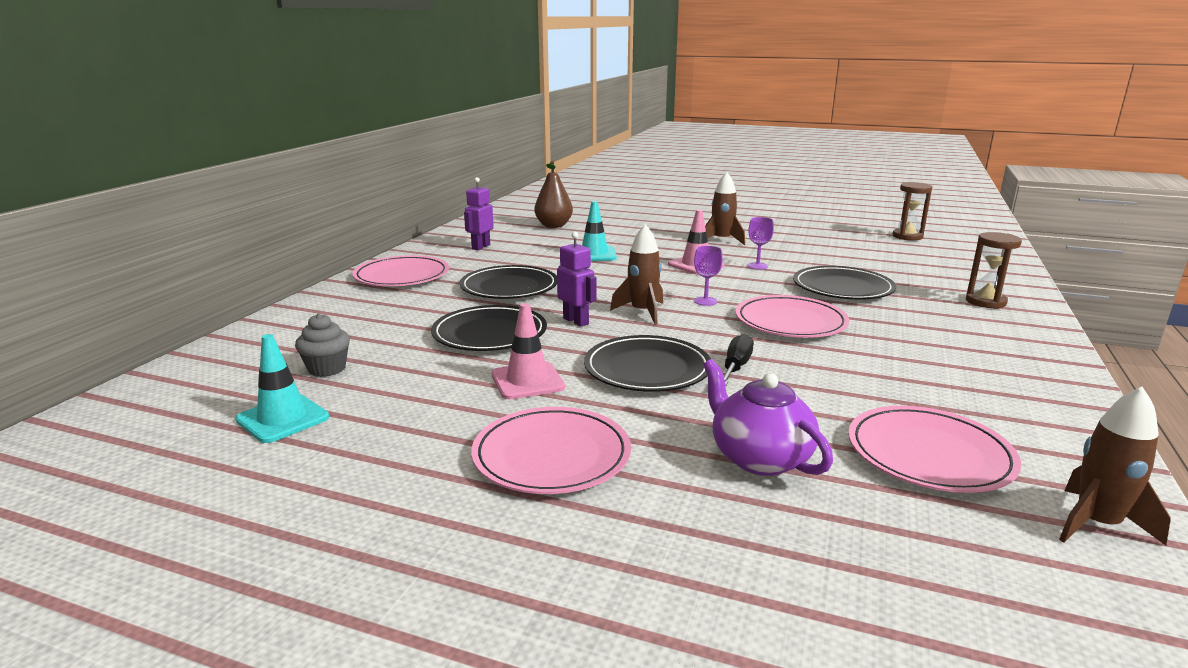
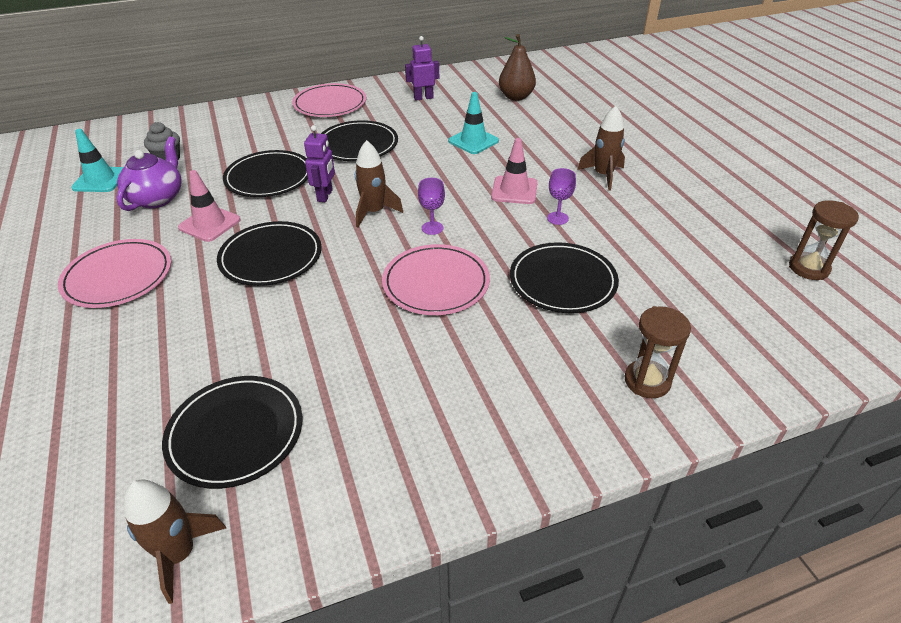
camera: 50 degrees right, 20 degrees up
purple teapot [703,359,833,476] -> purple teapot moved to [117,136,181,211]
black screwdriver [724,334,754,386] -> none
pink plate [848,406,1021,493] -> black plate [162,376,302,489]

